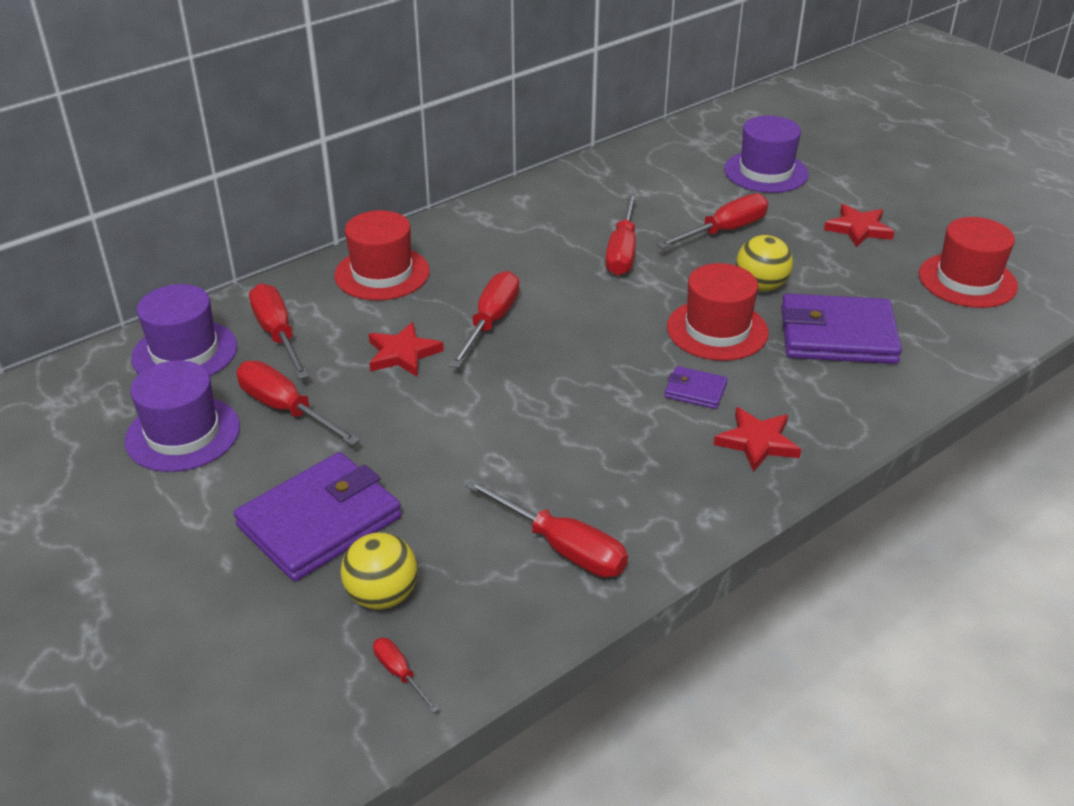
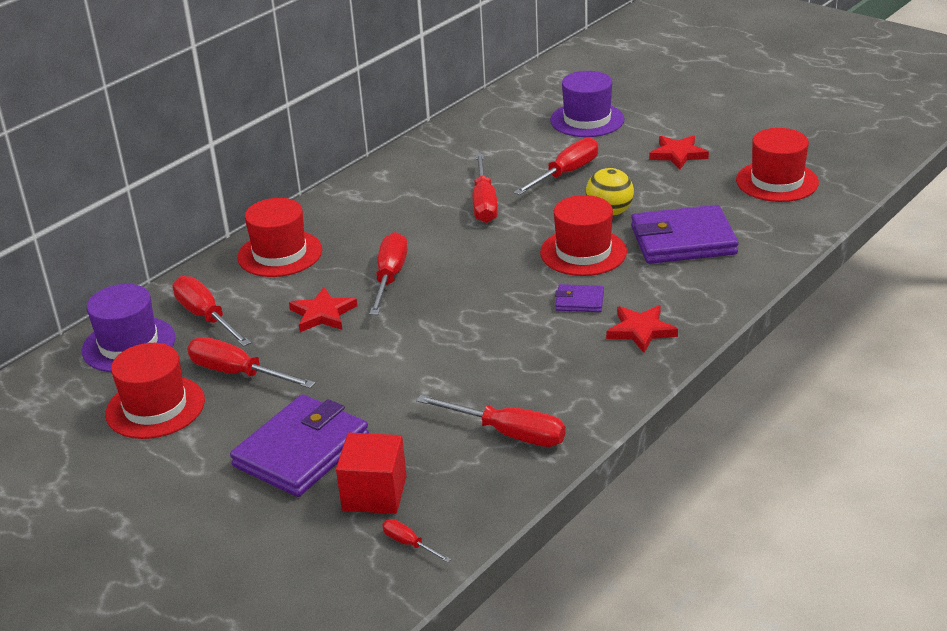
camera: 10 degrees left, 5 degrees down
purple hat [125,360,240,472] -> red hat [105,343,205,439]
yellow ball [340,532,418,610] -> red cube [336,433,407,514]

